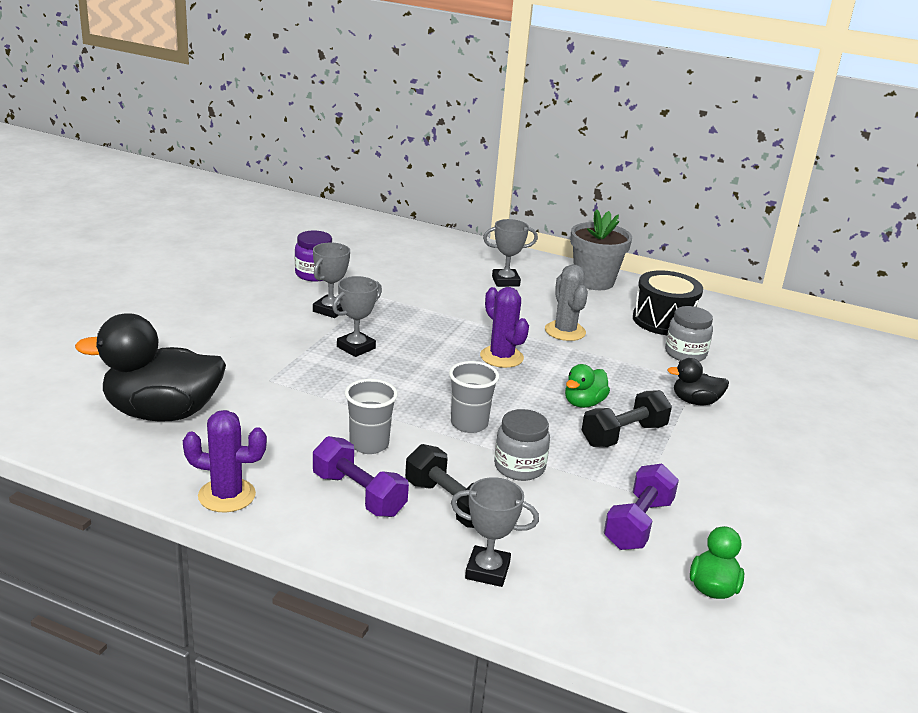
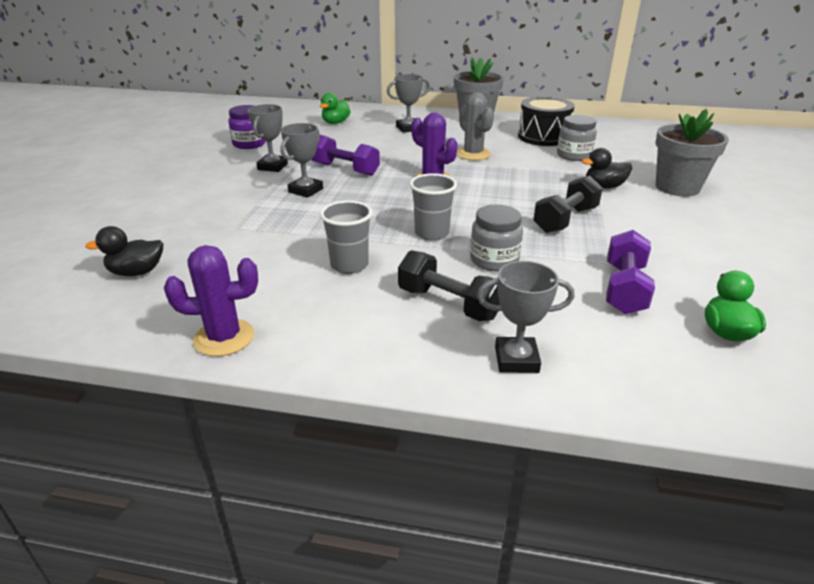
camera: 10 degrees left, 5 degrees up
black duck [75,313,226,422] -> black duck [85,226,163,276], size x0.48
purple dumbbell [313,436,409,517] -> purple dumbbell moved to [311,135,380,176]
green duck [565,364,610,408] -> green duck moved to [320,93,351,124]
none -> grey flower pot [655,109,729,197]

